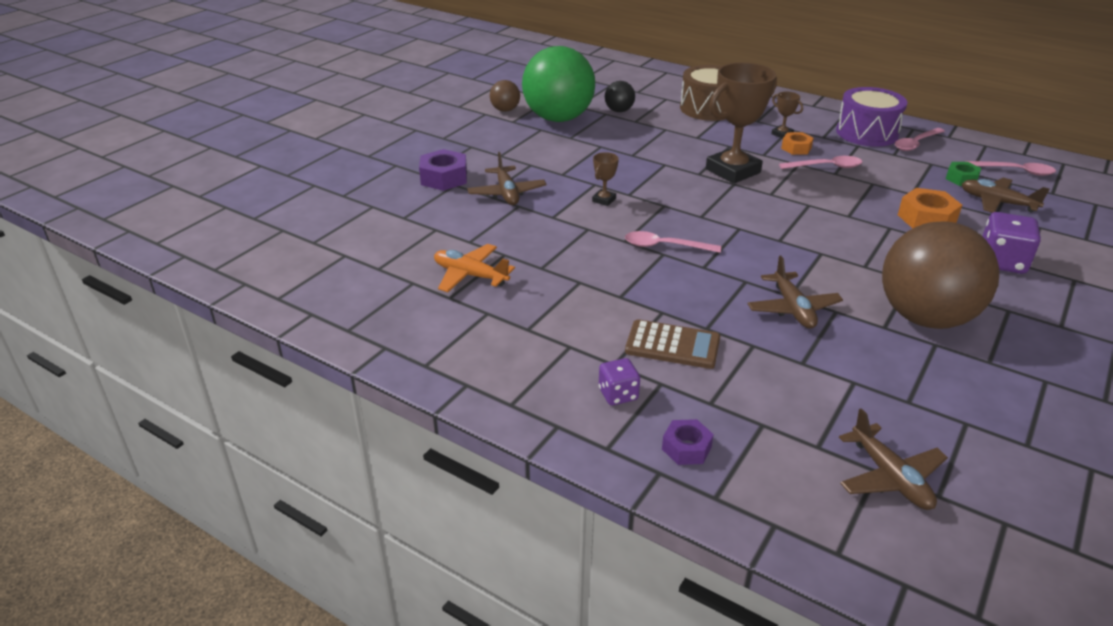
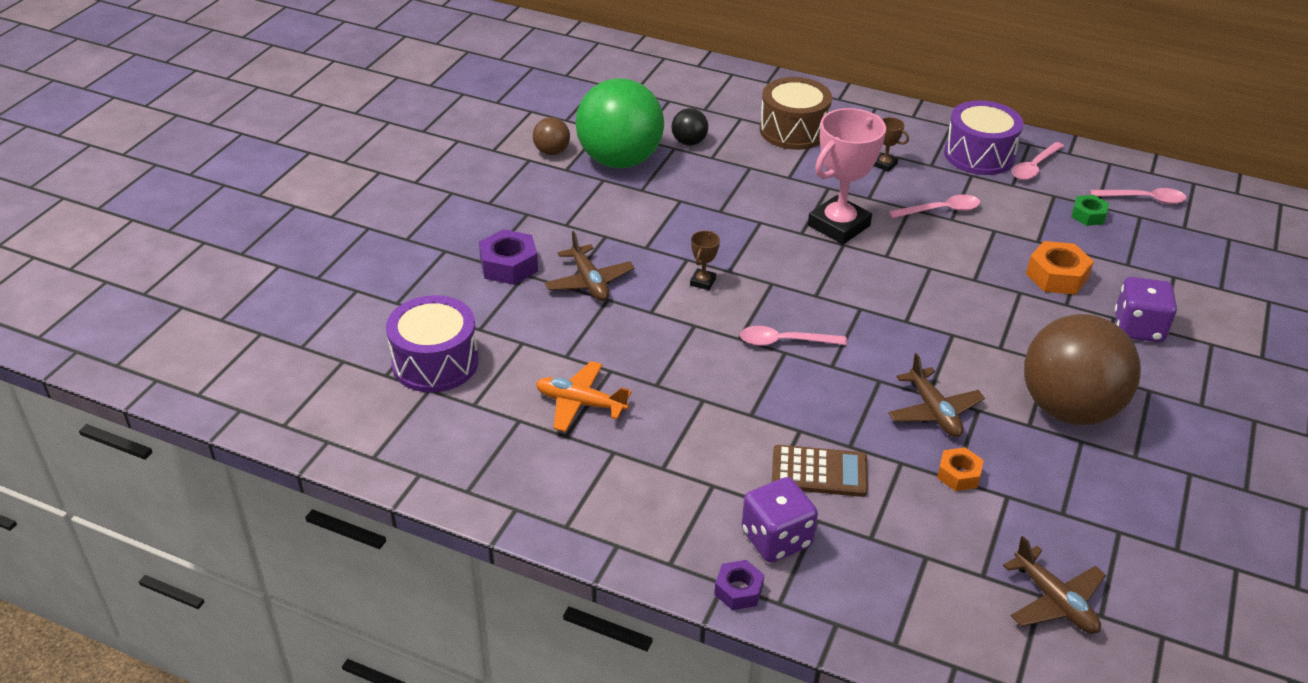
camera: 10 degrees left, 5 degrees up
purple dice [599,358,640,405] -> purple dice [741,477,818,563], size x1.65
purple nut [662,419,714,465] -> purple nut moved to [714,560,764,610]
brown trophy [706,63,777,184] -> pink trophy [808,108,886,244]
orange nut [781,132,814,155] -> orange nut moved to [937,447,984,491]
brown plane [962,178,1049,213] -> none
none -> purple drum [386,295,479,393]

